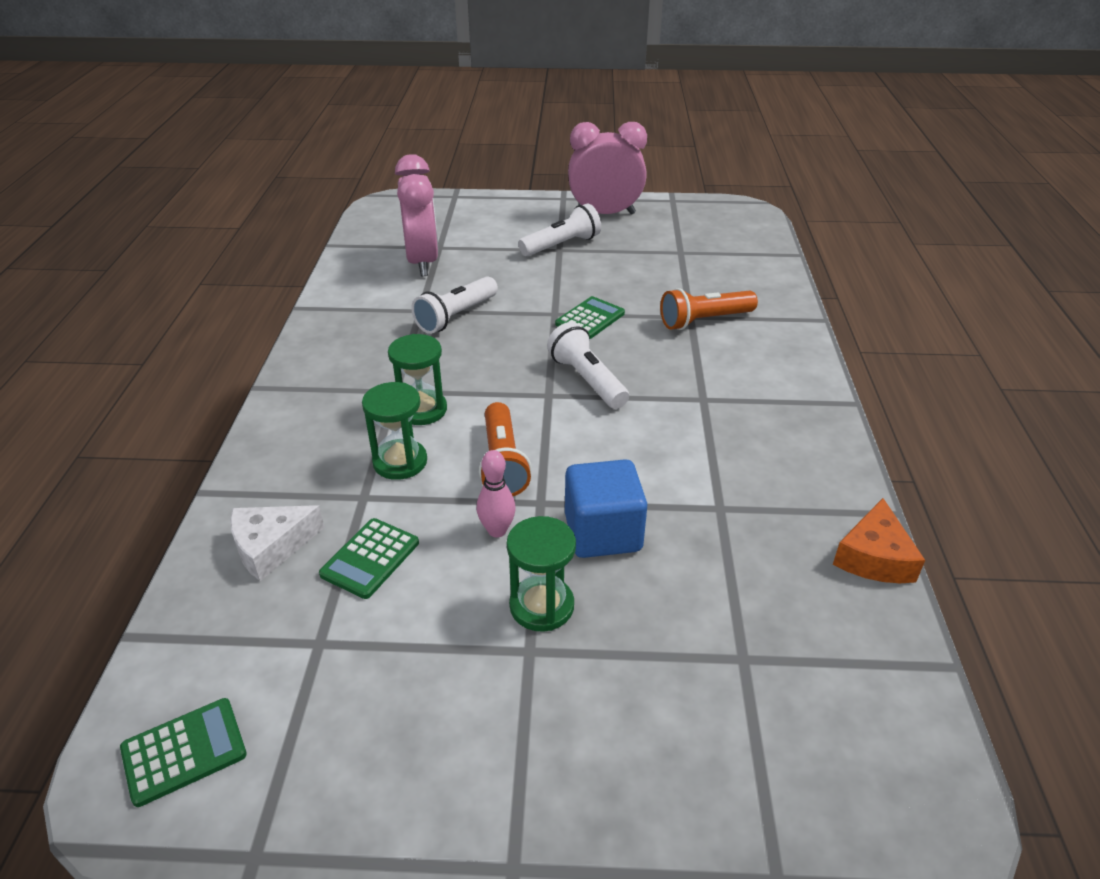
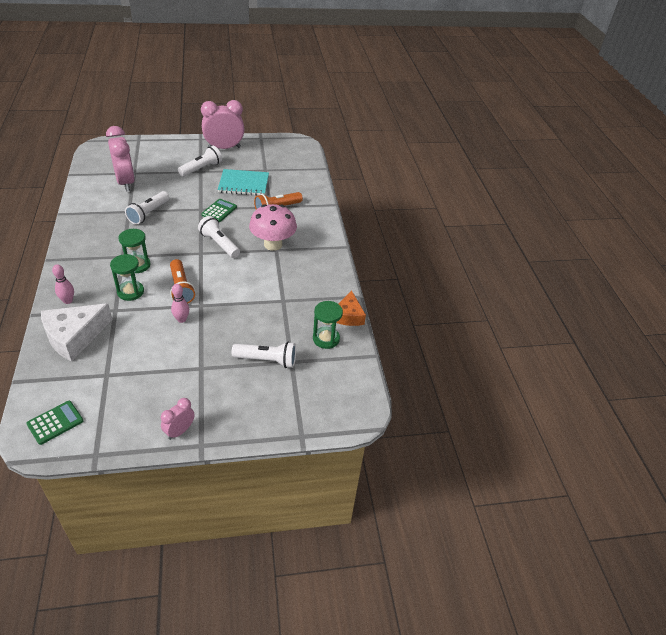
camera: 15 degrees left, 5 degrees up
white cheese [230,505,325,581] -> white cheese [41,303,113,361], size x1.58
green calculator [319,518,419,599] -> none
green hourglass [507,516,576,632] -> green hourglass moved to [313,301,343,349]
blue cube [565,459,647,558] -> none
none -> pink bowling pin [52,264,74,304]
none -> pink clock [161,398,195,440]
none -> turquoise notebook [218,169,269,195]
none -> white flashlight [232,342,296,368]
none -> pink mushroom [249,204,297,251]

